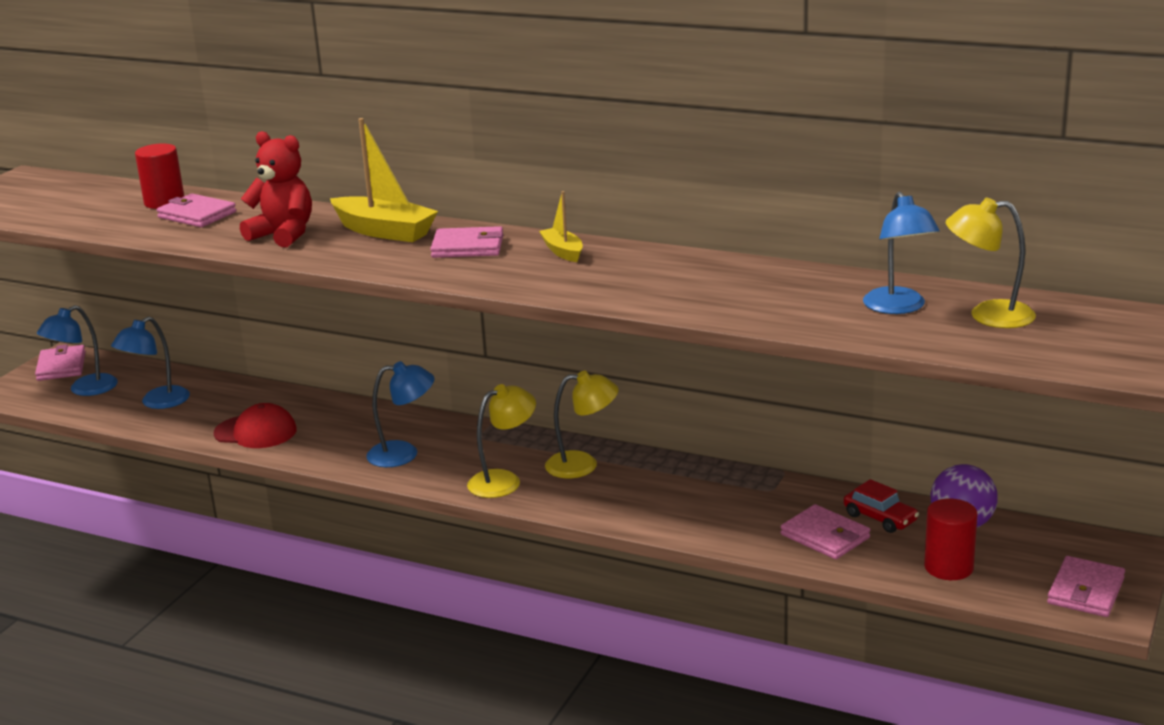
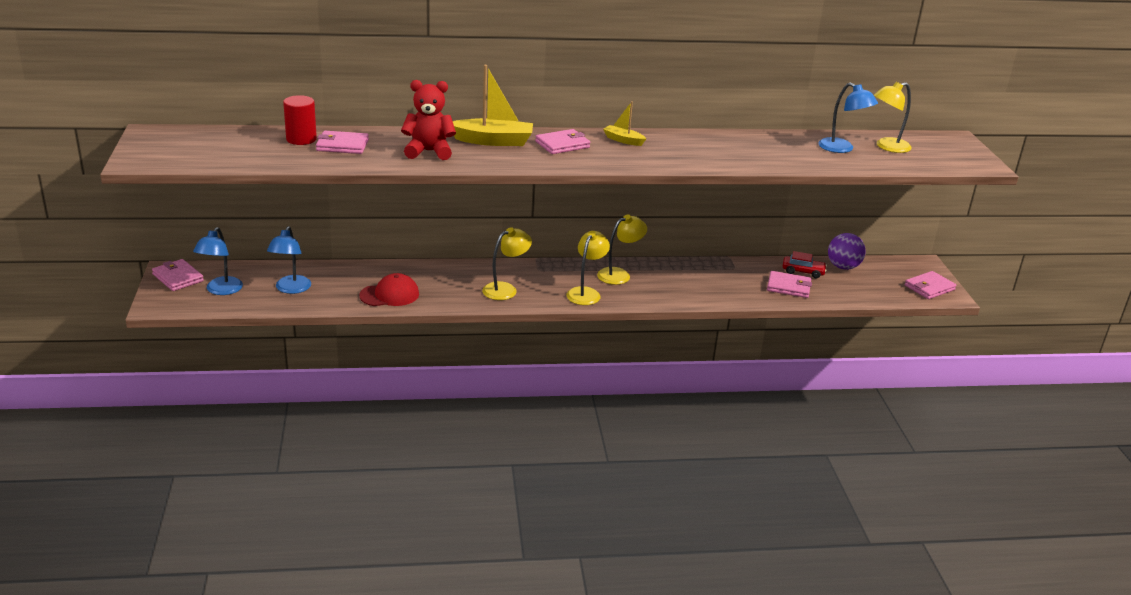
camera: 35 degrees left, 5 degrees up
blue lamp [366,361,435,467] -> yellow lamp [482,227,532,300]
red cylinder [924,498,978,580] -> none
pink wallet [1047,556,1125,617] -> pink wallet turned 60 degrees clockwise [905,271,956,299]

